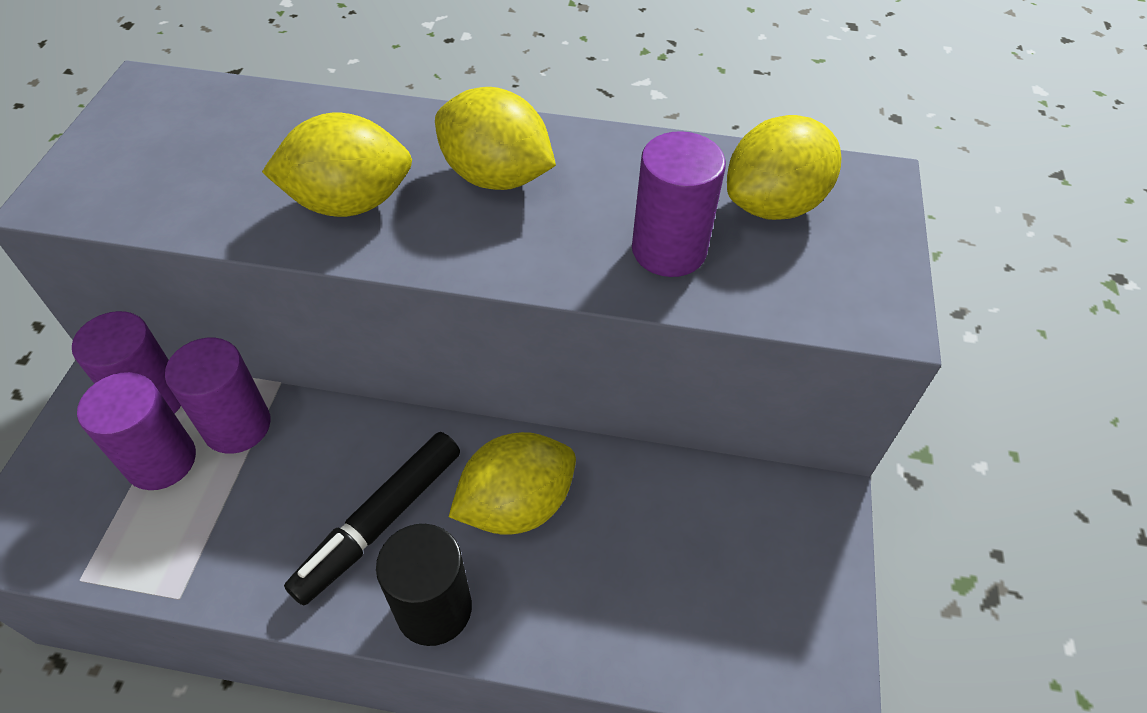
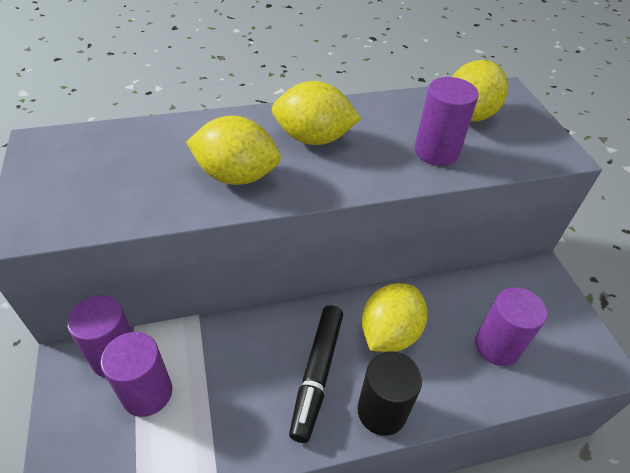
camera: 25 degrees left, 5 degrees down
purple cylinder [165,338,271,454] -> purple cylinder moved to [475,287,547,366]
yellow lemon [262,113,412,217] -> yellow lemon turned 45 degrees clockwise [186,116,281,185]

